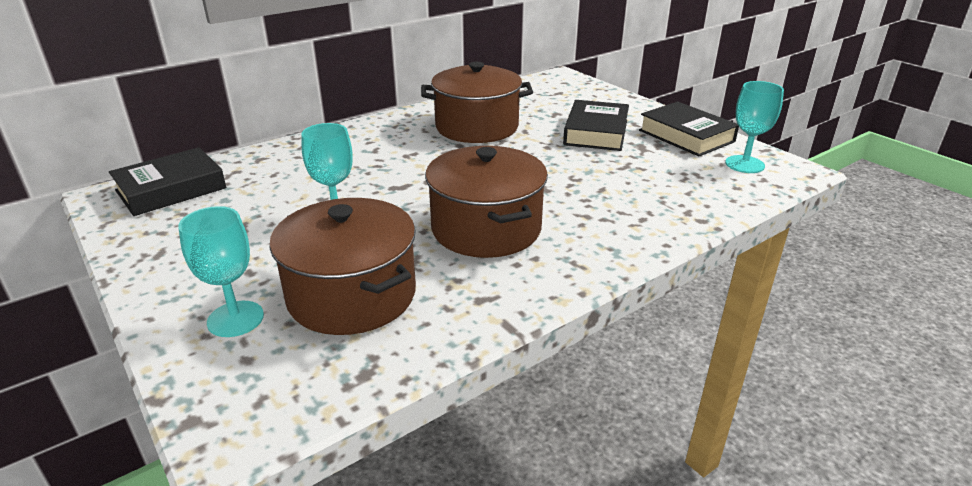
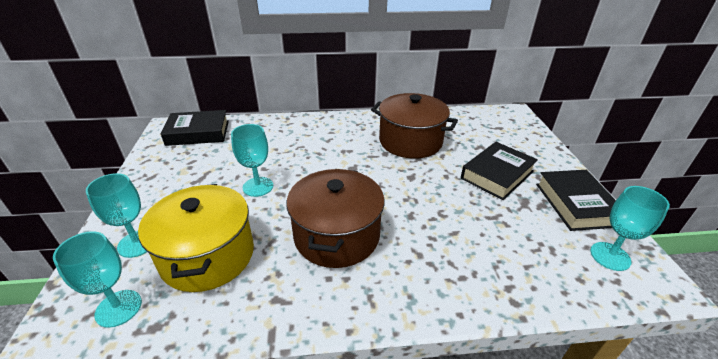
camera: 30 degrees right, 5 degrees up
brown pot [270,198,416,335] -> yellow pot [138,184,254,292]
none -> turquoise goblet [53,231,142,328]

